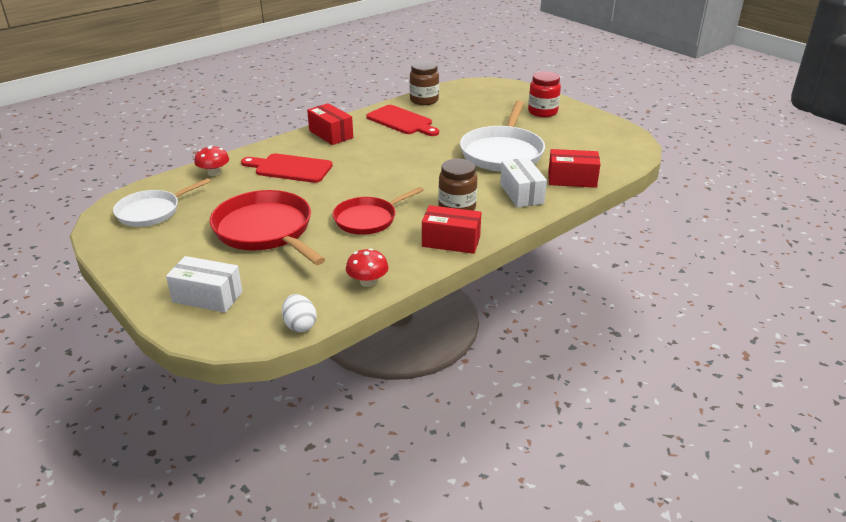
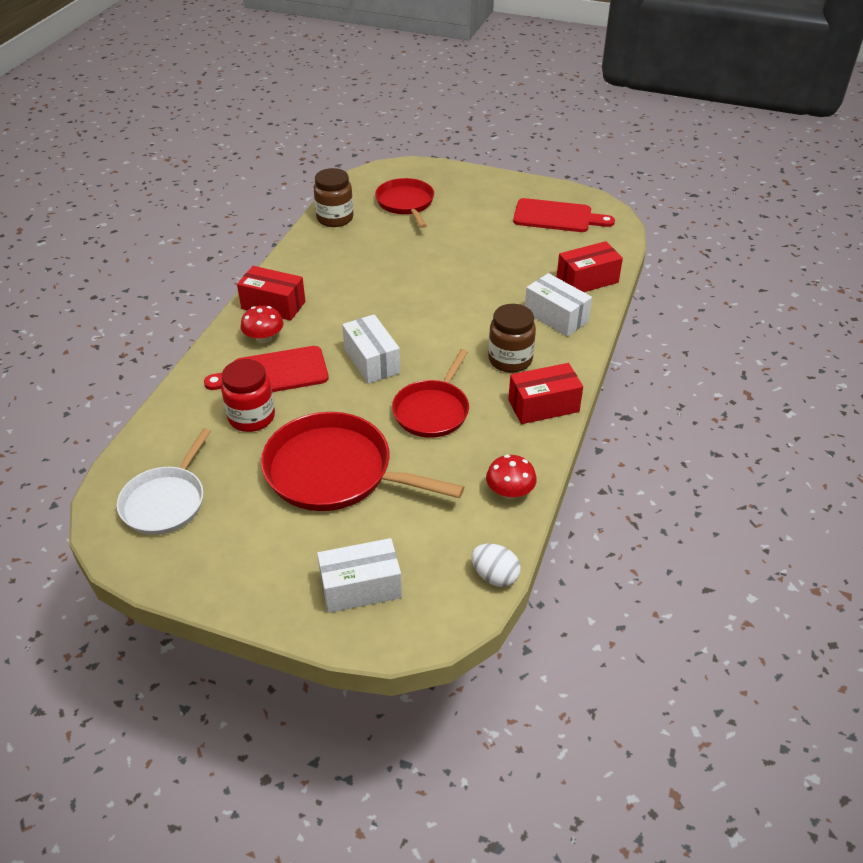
camera: 30 degrees left, 10 degrees up
red mushroom [194,145,229,176] -> red mushroom moved to [241,306,283,344]
red cutting board [366,105,439,136] -> red cutting board moved to [513,198,615,232]
white pan [460,100,545,171] -> none
red jar [528,71,561,117] -> red jar moved to [221,359,275,432]
none -> white box [342,314,400,384]
none -> red pan [375,178,434,228]

